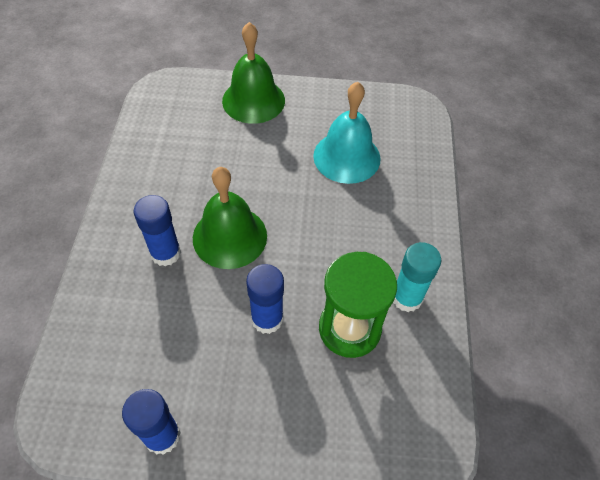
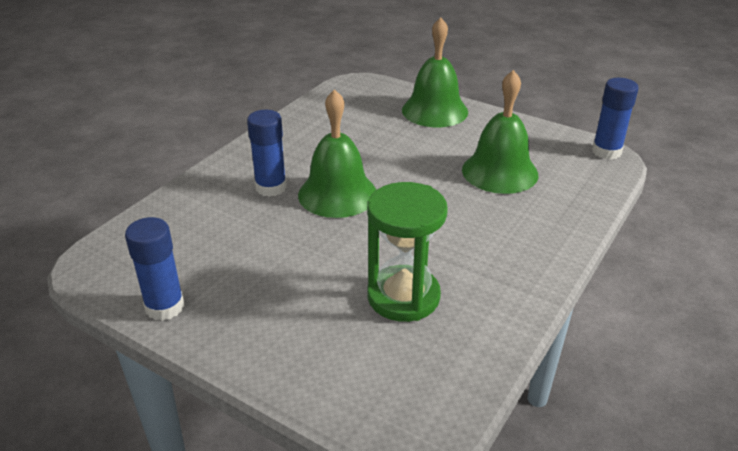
camera: 30 degrees right, 20 degrees down
blue glue stick [246,264,284,334] -> blue glue stick moved to [592,78,639,160]
turquoise bell [313,82,381,184] -> green bell [462,70,538,194]
turquoise glue stick [393,242,441,312] -> none

